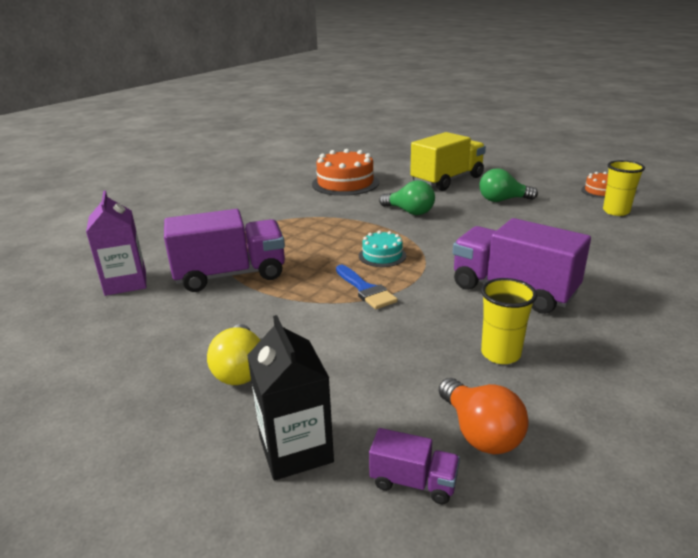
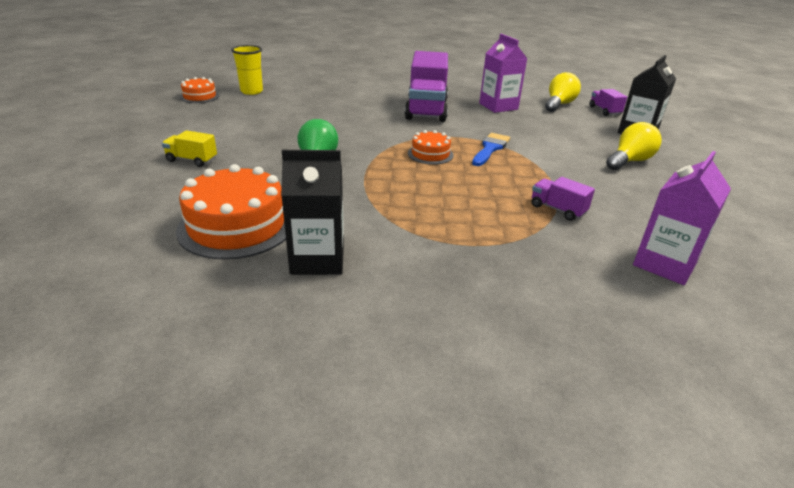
camera: 125 degrees left, 5 degrees up
purple truck [164,209,285,292] -> purple truck [531,177,595,221], size x0.45
turquoise cake [359,231,406,267] -> orange cake [408,130,454,165]
yellow truck [410,132,486,191] -> yellow truck [162,130,217,167], size x0.45
orange light bulb [439,378,529,454] -> yellow light bulb [545,72,581,112]
green light bulb [479,168,538,202] -> none
yellow cup [481,278,537,364] -> purple carton [479,34,527,113]
none -> black carton [281,150,344,275]

